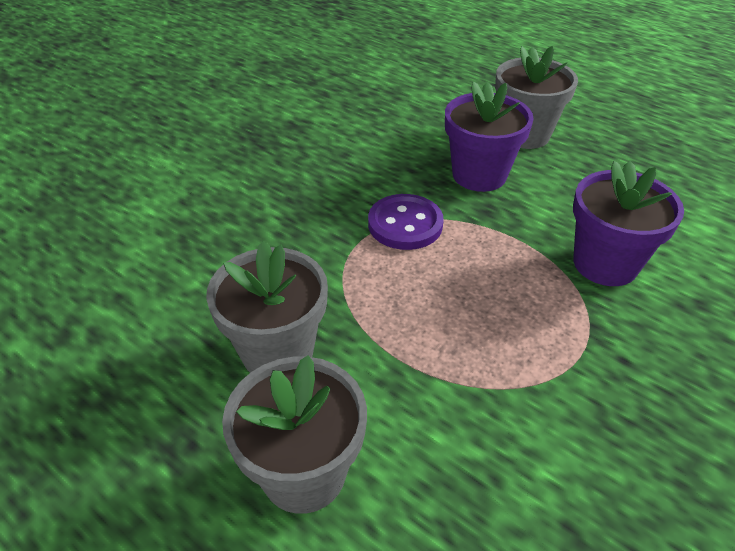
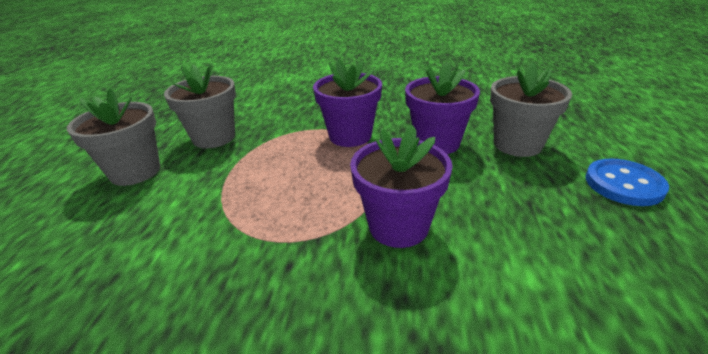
camera: 60 degrees right, 10 degrees down
purple button [368,194,444,250] -> purple flower pot [313,59,382,147]
none -> blue button [585,158,669,206]

